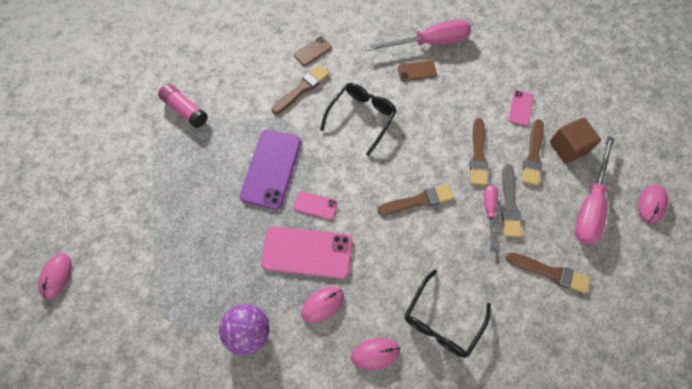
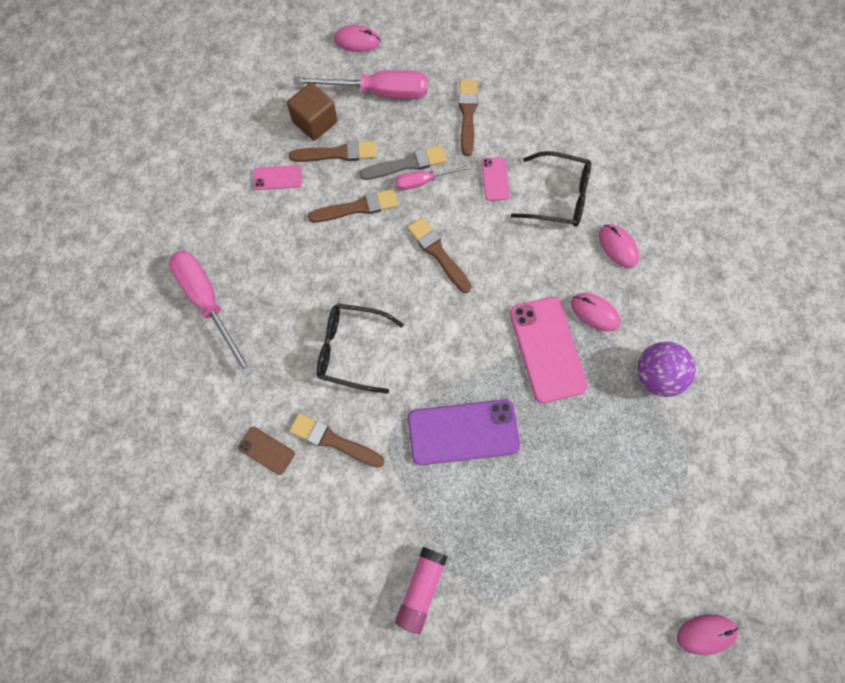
camera: 110 degrees left, 5 degrees up
pink phone [293,191,338,220] -> pink phone moved to [481,157,510,201]
brown phone [398,61,437,81] -> none

